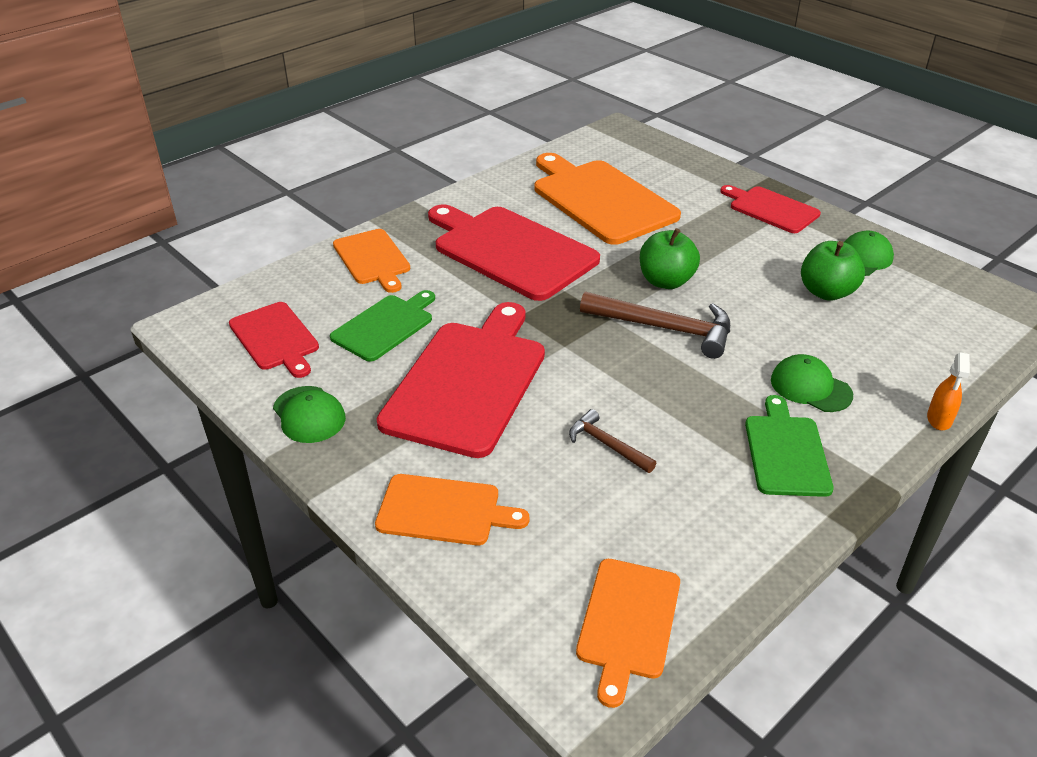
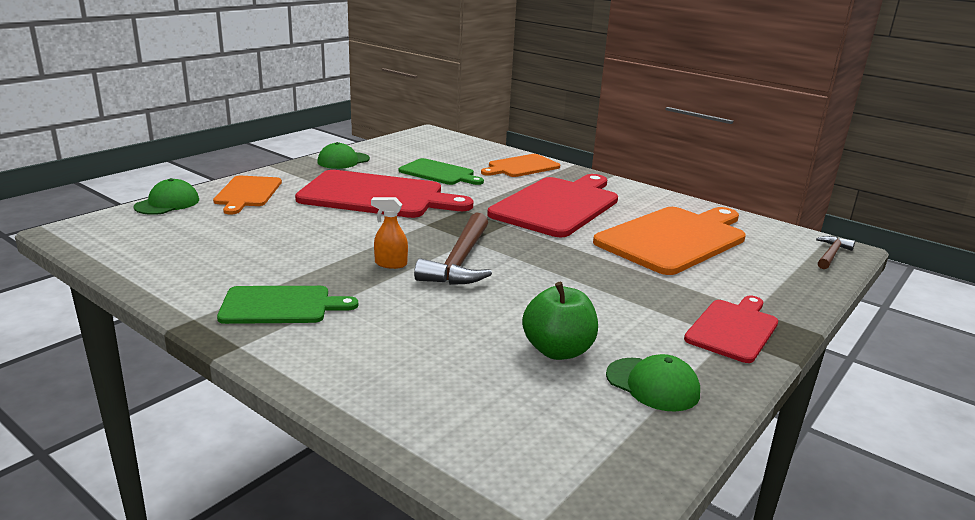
camera: 80 degrees right, 15 degrees down
red cutting board [229,302,319,378] -> none
brown hammer [569,409,656,473] -> brown hammer moved to [816,236,855,269]
orange cutting board [576,559,680,708] -> none
green apple [640,228,700,289] -> none
green cap [771,354,853,412] -> green cap moved to [133,178,199,215]
orange spray bottle [927,352,970,430] -> orange spray bottle moved to [371,197,408,269]

